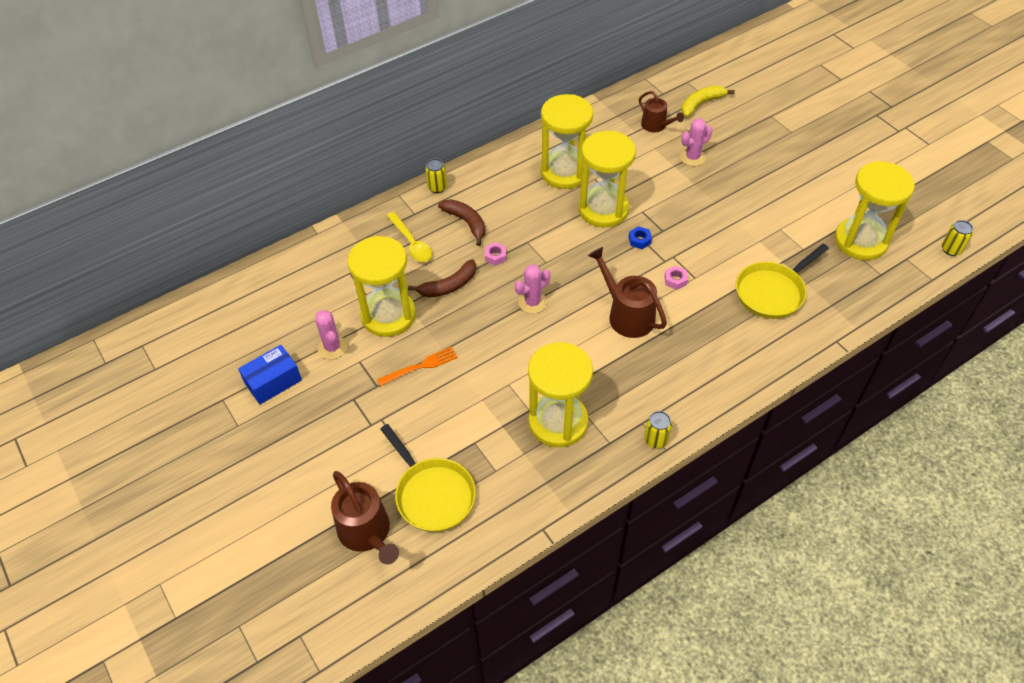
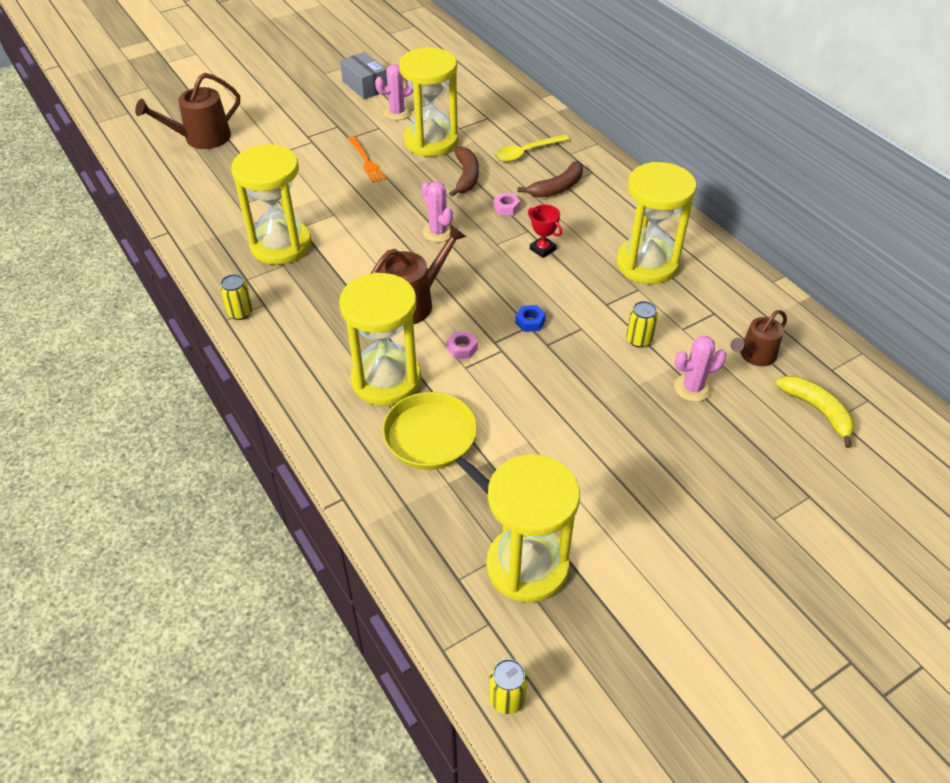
camera: 90 degrees right, 5 degrees down
blue box [238,345,302,405] -> grey box [340,52,387,99]
yellow pan [381,424,476,532] -> none
brown banana [408,259,476,297] -> brown banana turned 150 degrees counterclockwise [449,146,479,197]
yellow can [425,159,447,193] -> yellow can moved to [626,301,658,348]
yellow hourglass [578,131,636,227] -> yellow hourglass moved to [339,272,421,406]
pink cactus [680,118,713,166] -> pink cactus turned 75 degrees counterclockwise [674,336,727,402]
none -> red trophy [528,204,562,258]

